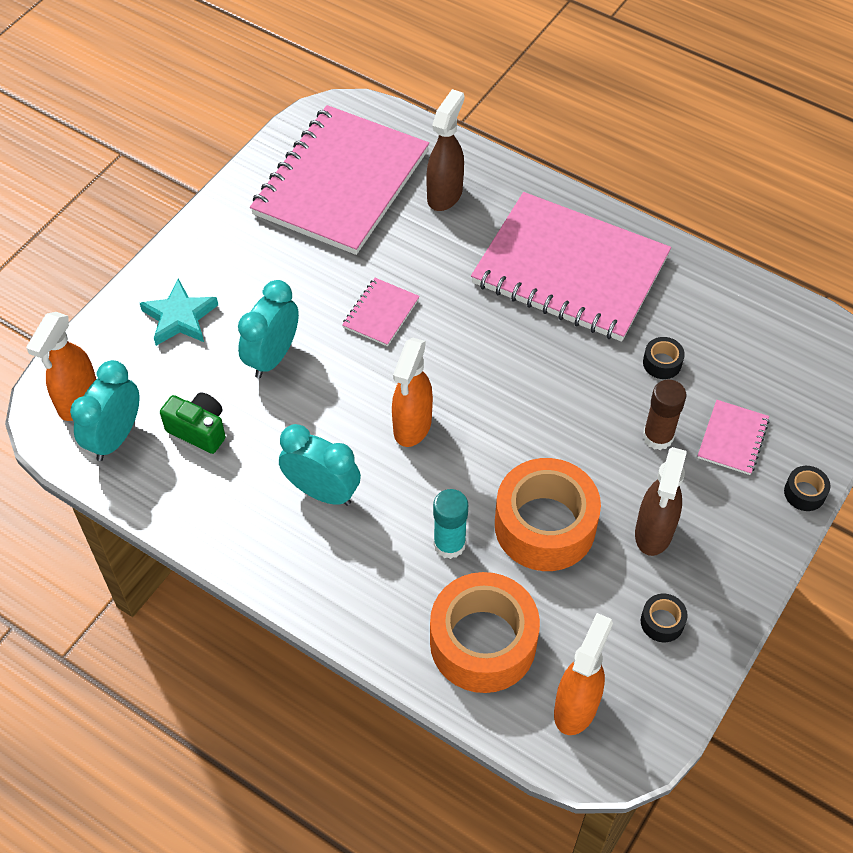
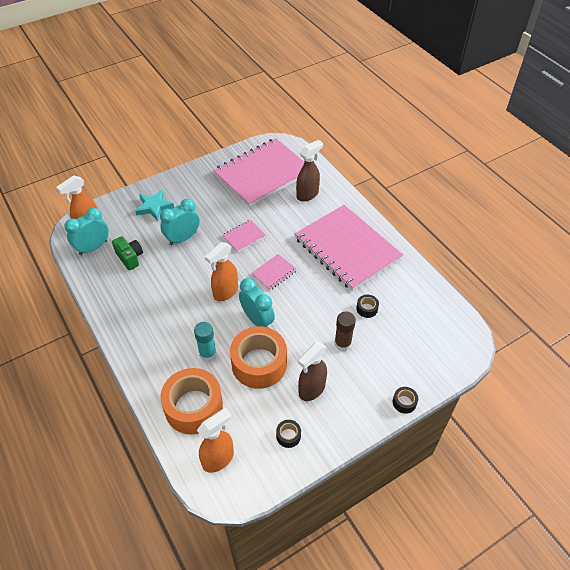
camera: 25 degrees right, 5 degrees down
turquoise clock [279,424,361,506] -> turquoise clock moved to [239,278,275,327]
pink notebook [697,400,769,475] -> pink notebook moved to [251,254,297,290]

